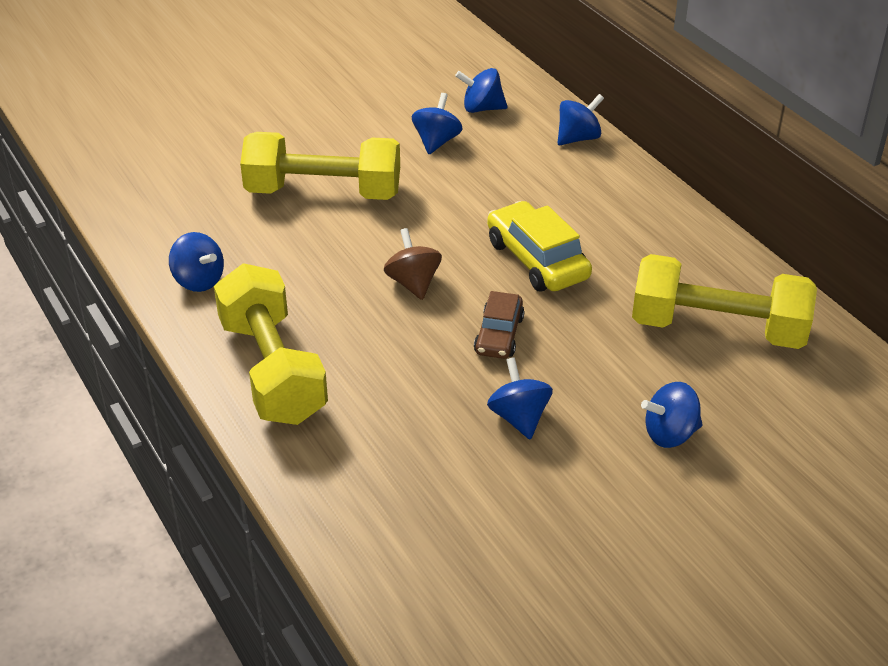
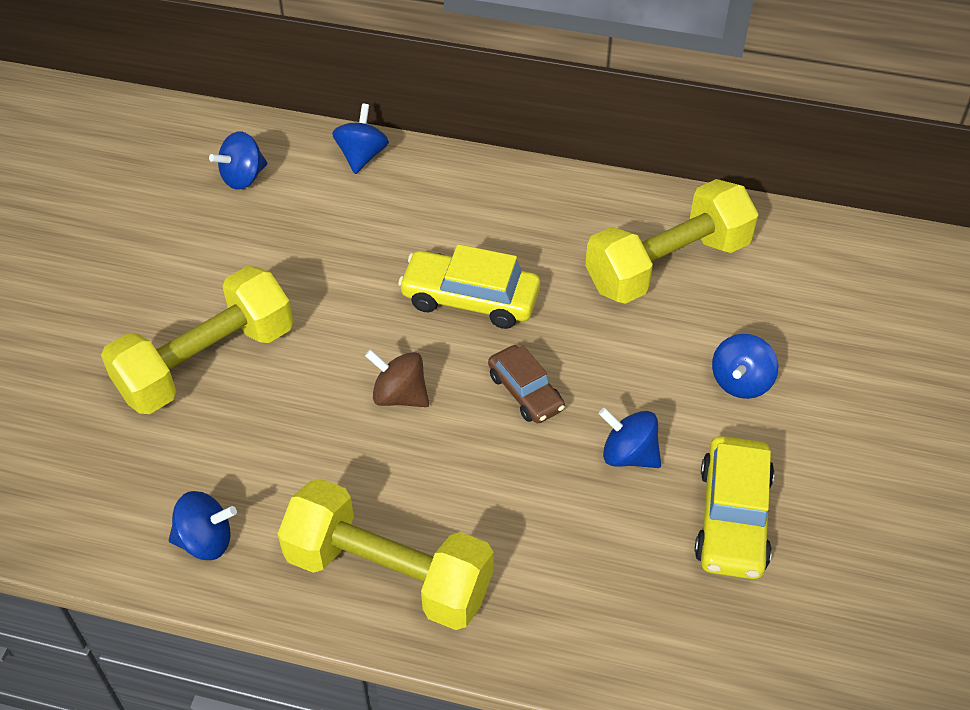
camera: 45 degrees left, 10 degrees up
blue spinning top [412,93,463,154] -> none
none -> yellow car [695,436,774,579]

